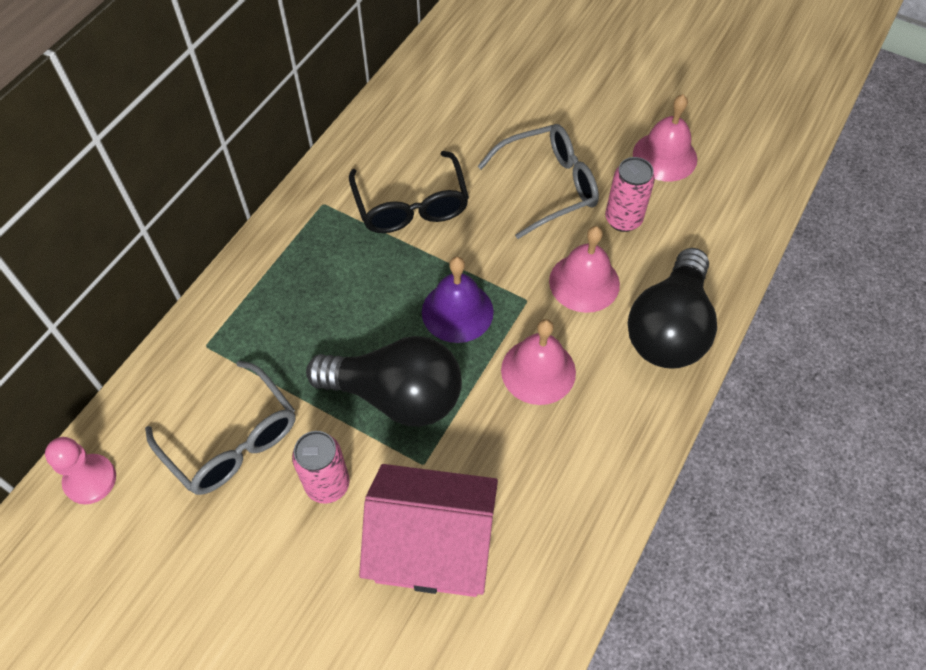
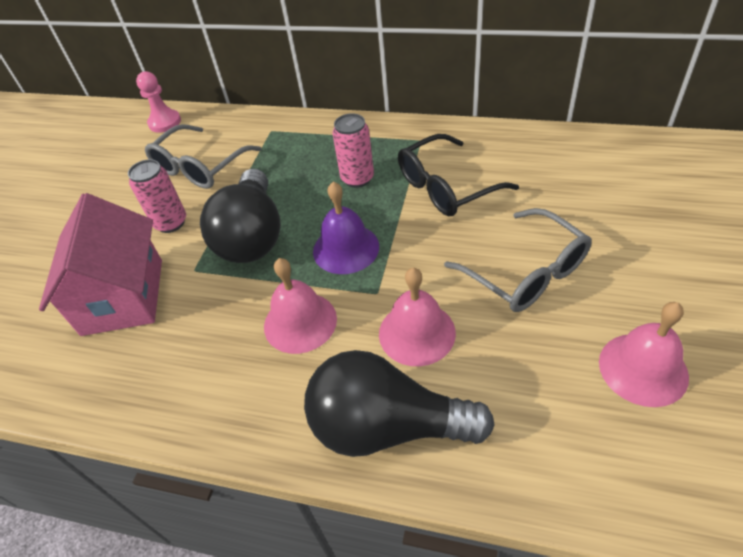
camera: 80 degrees right, 10 degrees down
pink can [605,157,655,232] -> pink can moved to [333,113,374,188]

